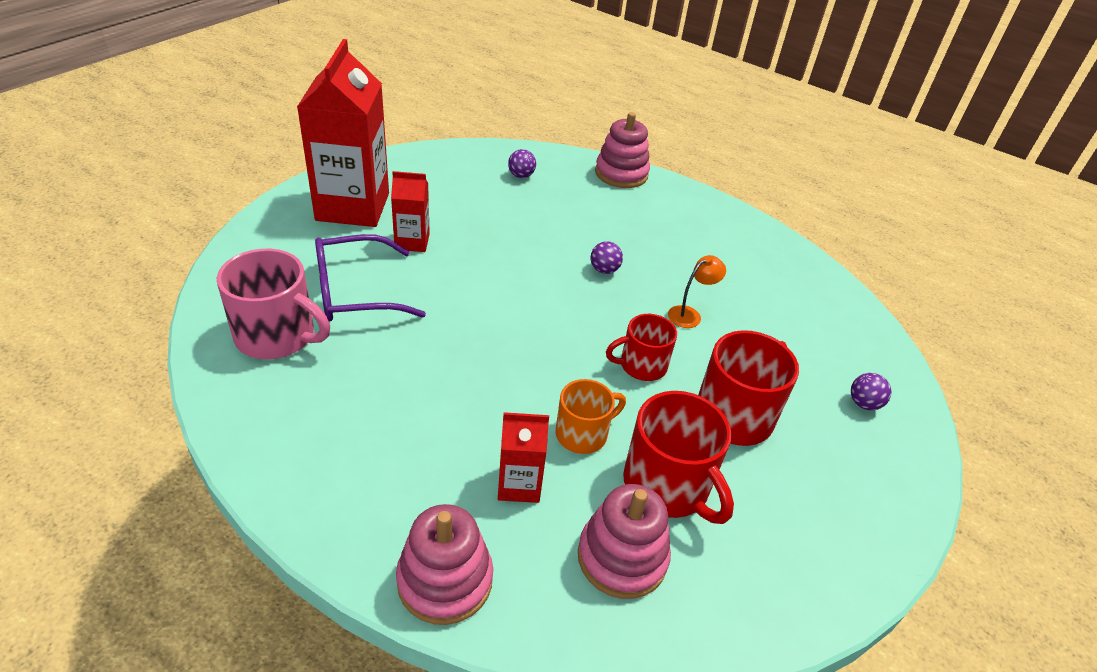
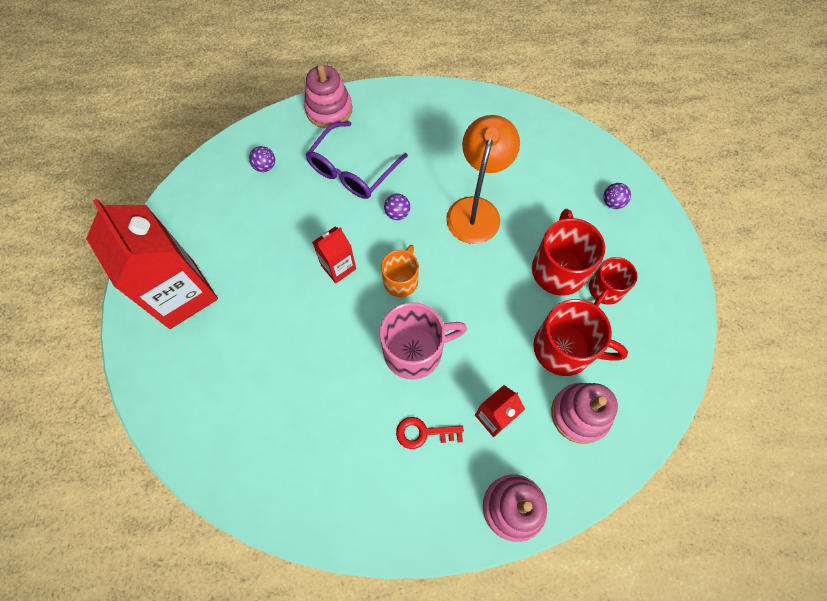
camera: 35 degrees left, 25 degrees up
pink mug [217,249,330,359] -> pink mug moved to [380,302,467,379]
purple glasses [315,234,426,322] -> purple glasses moved to [306,121,408,199]
red carton [391,171,430,252] -> red carton moved to [312,227,356,283]
orange mug [555,379,626,454] -> orange mug moved to [381,245,419,297]
red mug [606,314,677,381] -> red mug moved to [589,257,637,306]
orange lamp [668,255,726,328] -> orange lamp [446,115,520,244], size x2.12
none -> red key [396,417,464,449]

